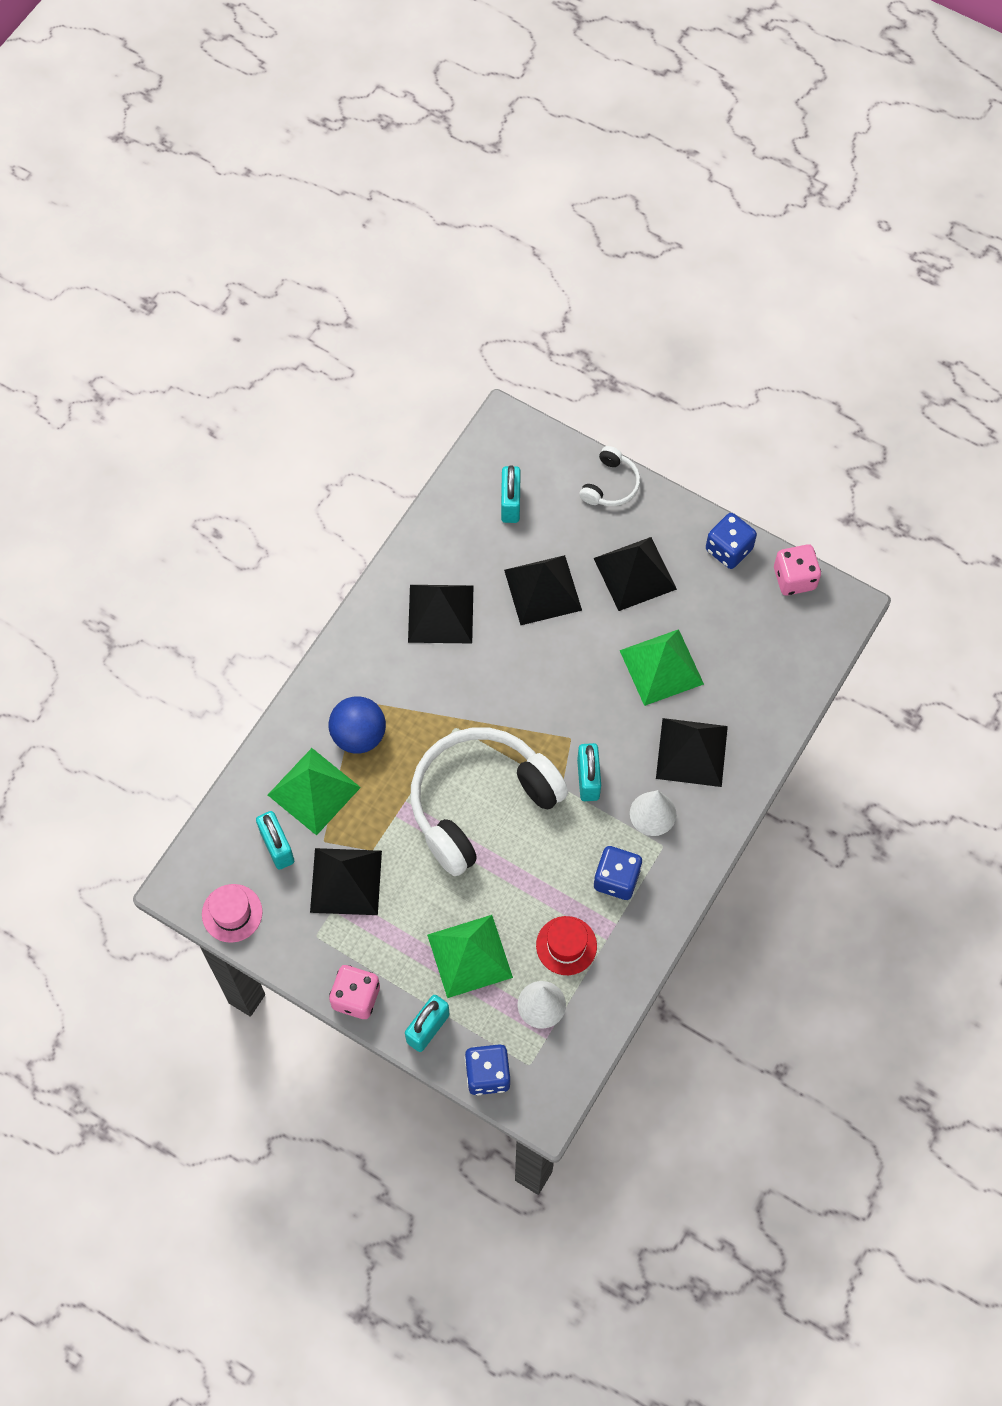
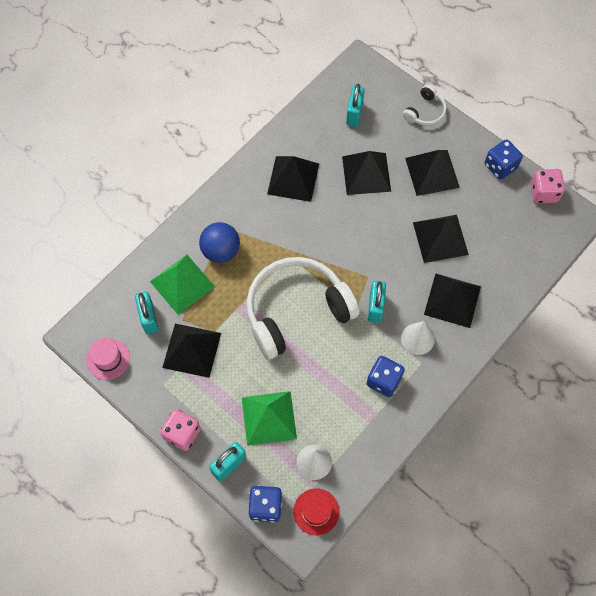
camera: 10 degrees right, 0 degrees up
red hat [536,916,597,975] -> red hat moved to [293,488,340,535]
green pyramid [620,629,704,706] -> black pyramid [413,215,469,263]

